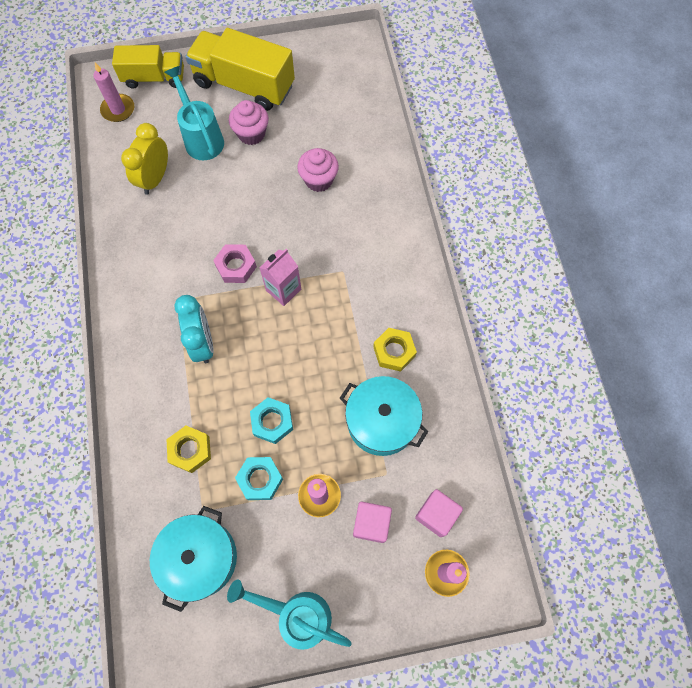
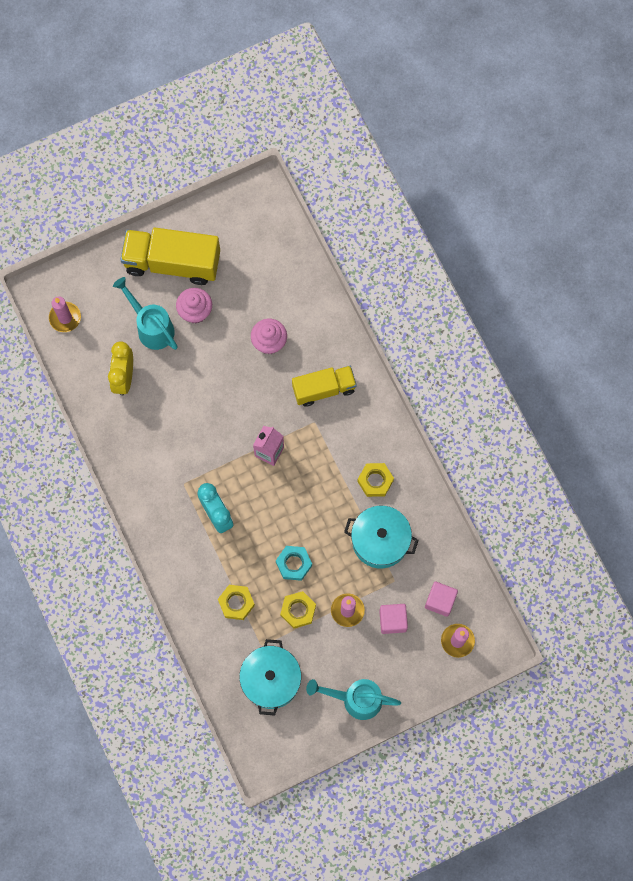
camera: 15 degrees left, 5 degrees up
yellow truck [112,45,184,89] -> yellow truck moved to [292,366,357,407]
pink nut [213,244,257,283] -> none
turquoise nut [235,457,283,500] -> yellow nut [280,591,316,629]

